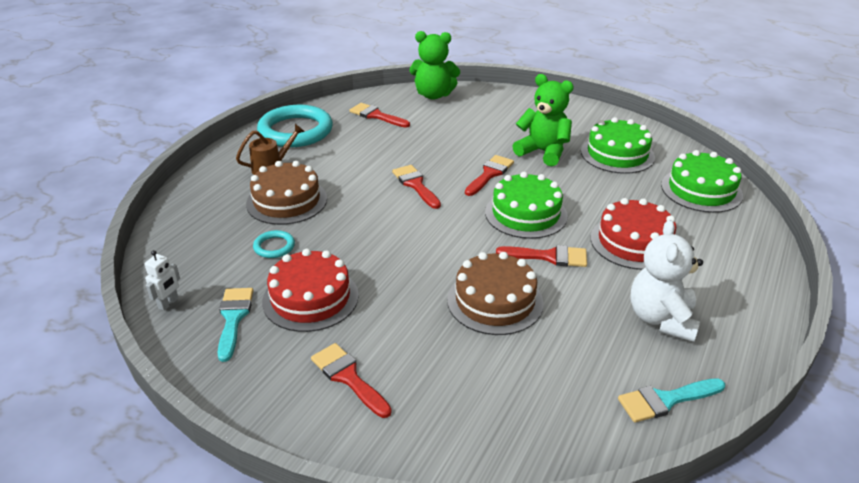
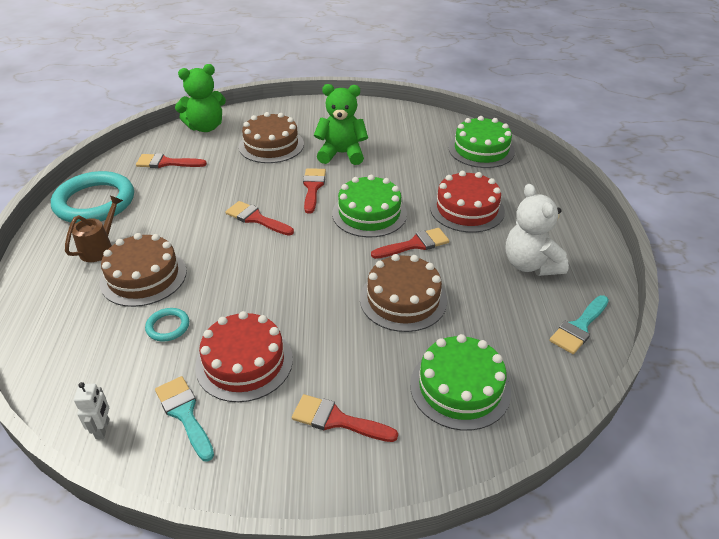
camera: 30 degrees left, 5 degrees up
green cake [581,117,655,174] -> green cake moved to [410,334,511,431]
none -> brown cake [239,112,304,163]

